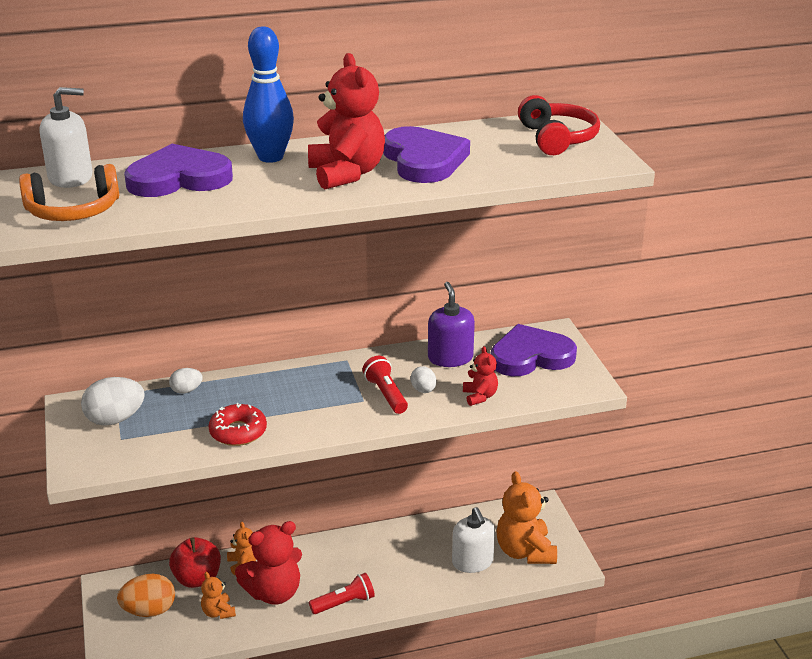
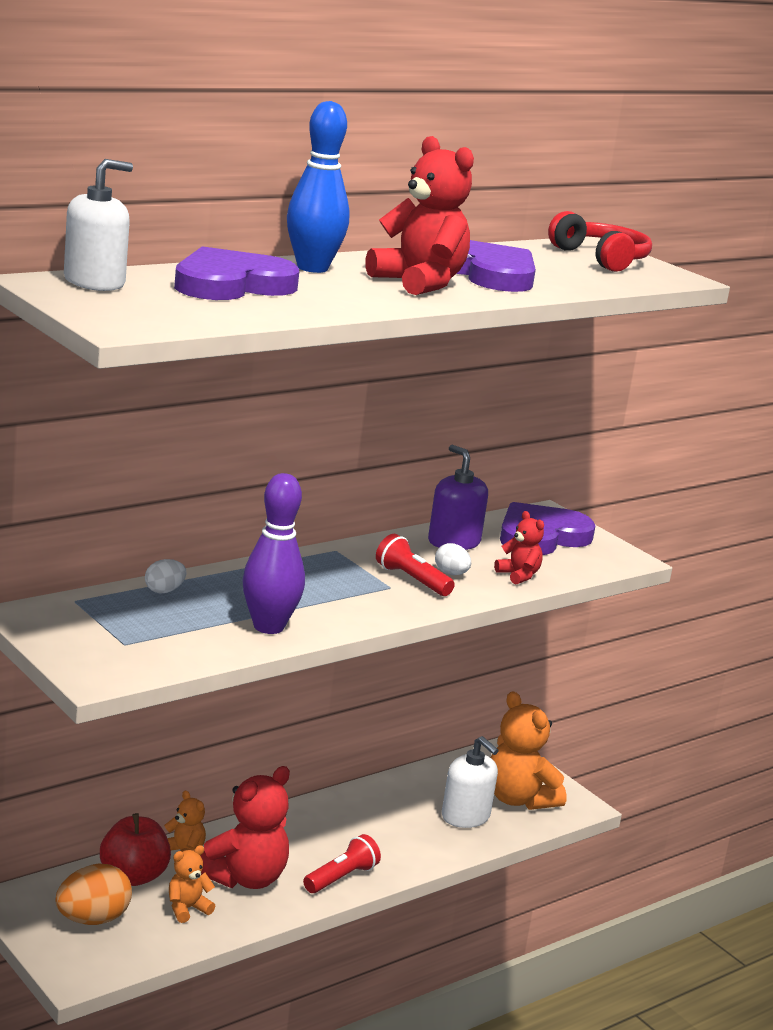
camera: 25 degrees left, 10 degrees down
orange headphones [19,164,119,221] -> none
white egg [81,377,145,426] -> none
orange teddy bear [201,572,236,619] -> orange teddy bear turned 105 degrees clockwise [169,845,215,923]
red donut [209,403,267,446] -> purple bowling pin [242,473,305,634]

